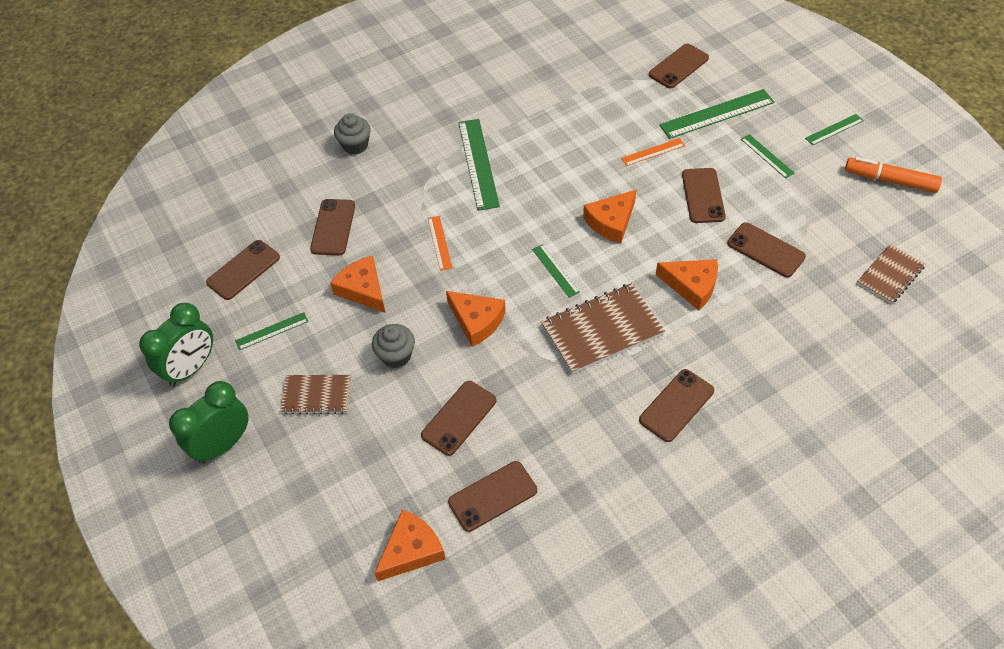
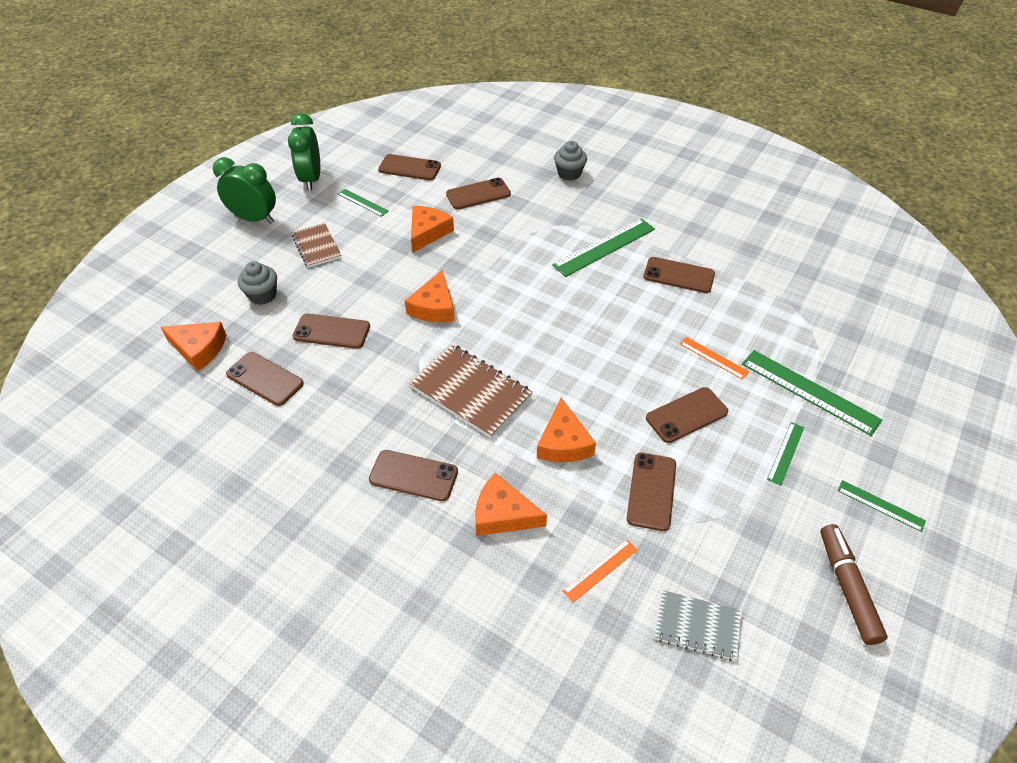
camera: 60 degrees right, 5 degrees down
green clock [139,303,213,387] -> green clock turned 75 degrees clockwise [288,113,320,191]
grey cupcake [372,324,415,368] -> grey cupcake moved to [238,261,277,305]
orange ruler [428,216,452,271] -> orange ruler moved to [563,539,638,603]
green ruler [532,244,580,298] -> none
orange cheese [583,190,636,243] -> orange cheese moved to [475,473,547,536]
brown phone [649,44,709,88] -> brown phone moved to [644,257,715,293]
orange marker [845,157,942,193] -> brown marker [821,524,887,645]
brown notebook [857,244,926,304] -> grey notebook [654,590,742,661]

